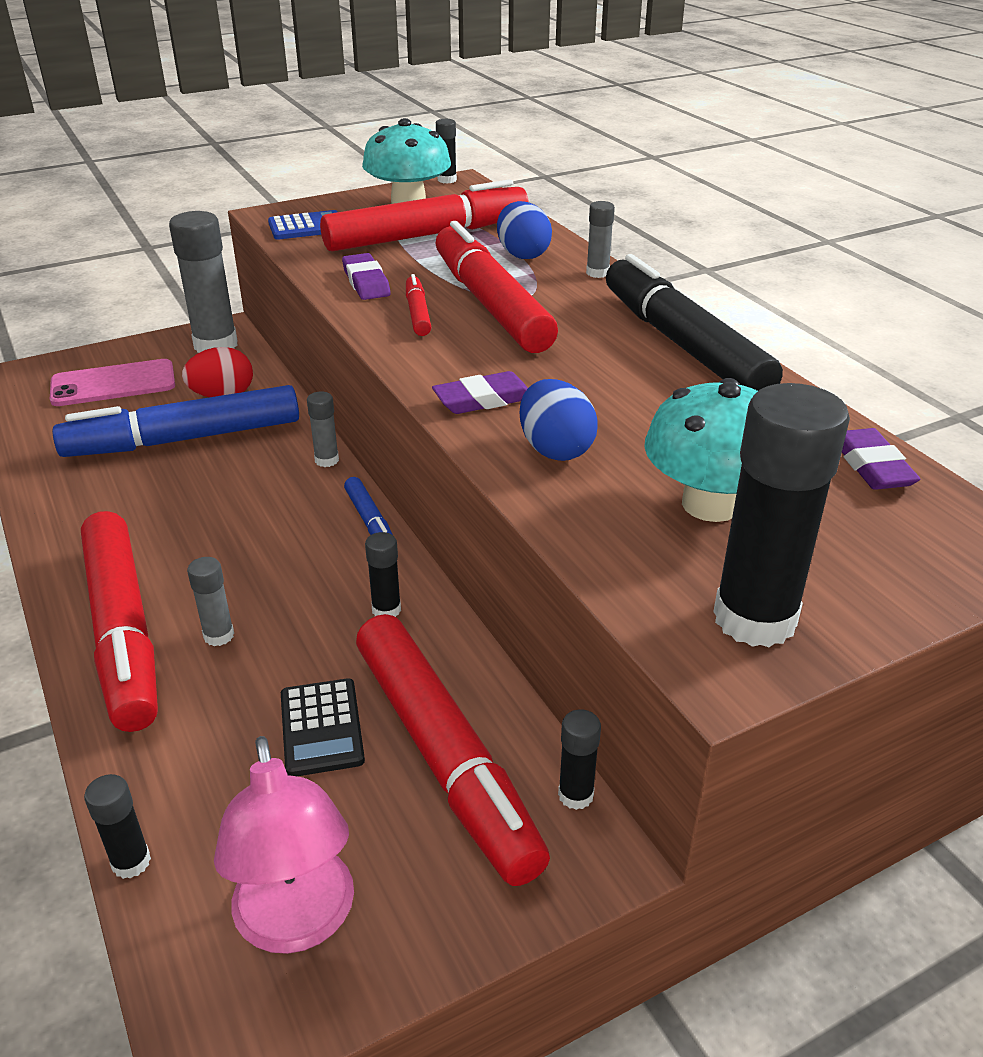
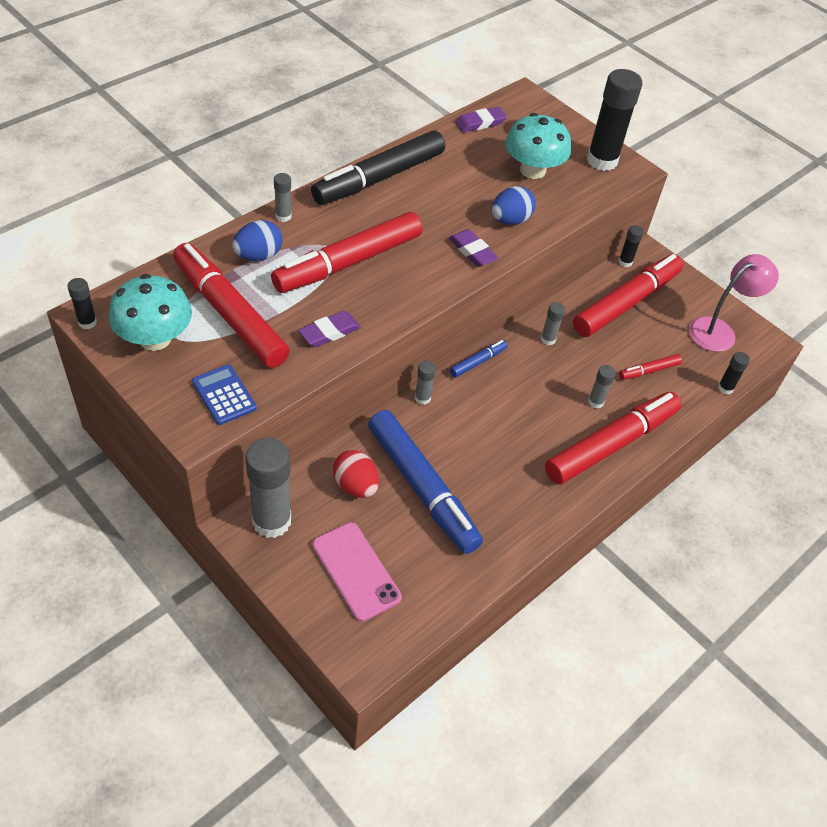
camera: 110 degrees left, 15 degrees up
black calculator [281,678,365,776] -> none
black glue stick [365,532,401,617] -> grey glue stick [541,302,565,345]
red marker [406,274,431,336] -> red marker moved to [619,354,682,380]

